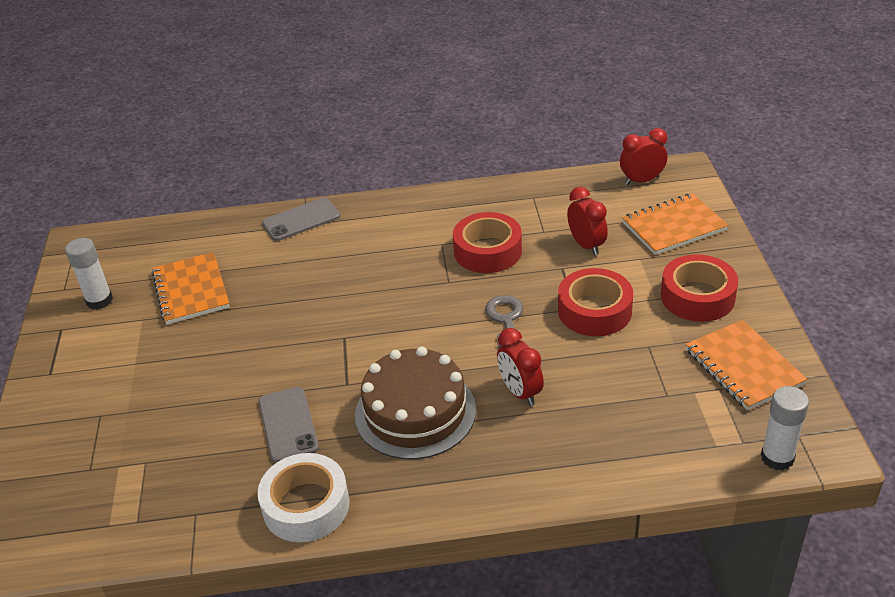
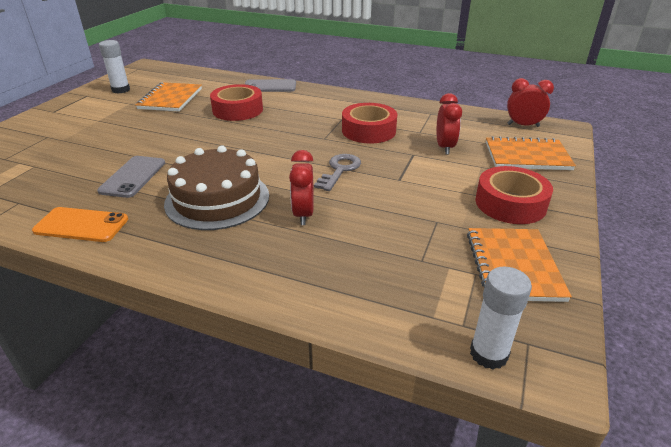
camera: 25 degrees right, 5 degrees down
white tape [257,453,350,542] -> orange phone [32,207,128,242]
red tape [558,268,633,336] -> red tape moved to [210,84,263,121]

